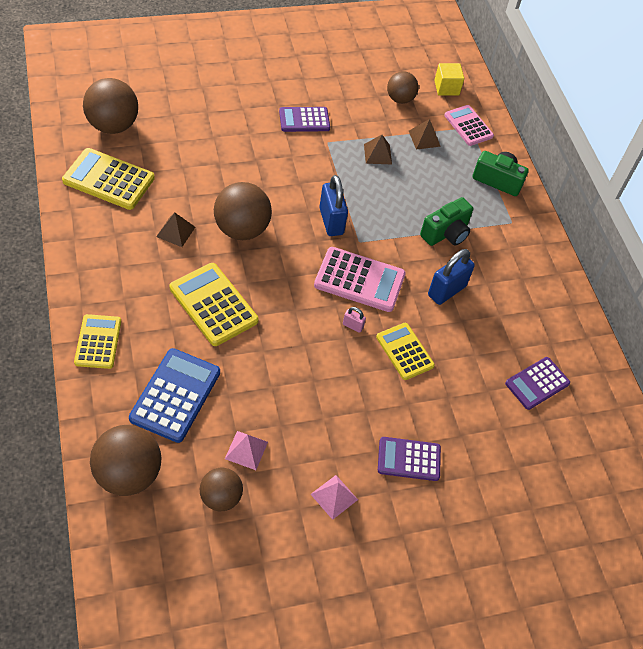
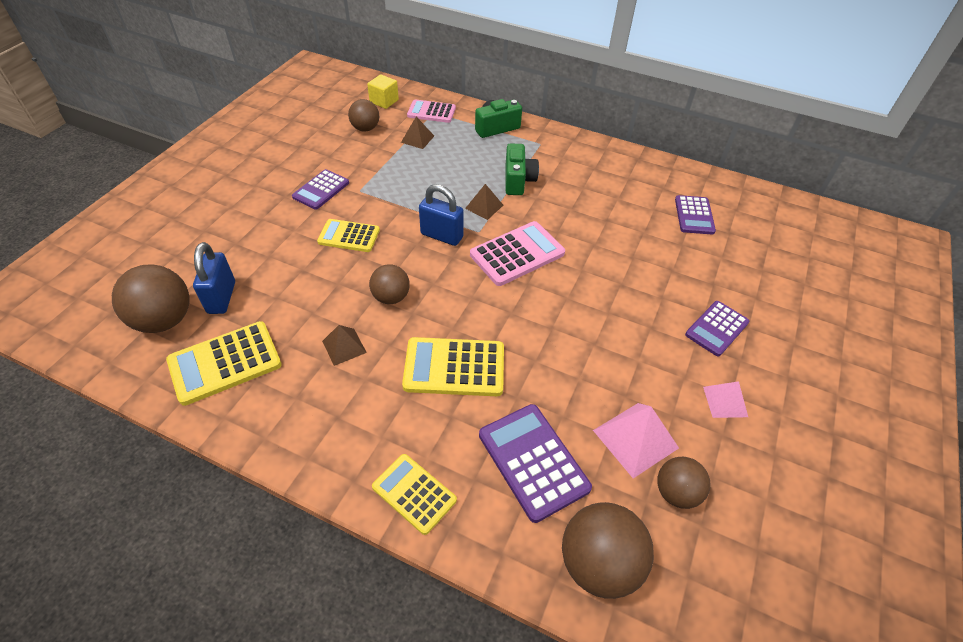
camera: 45 degrees left, 5 degrees down
blue calculator [129,348,220,443] -> purple calculator [479,404,592,523]
brown ball [214,182,272,240] -> brown ball [369,264,410,304], size x0.62
pink pyramid [225,431,268,470] -> pink pyramid [593,403,679,478], size x1.62
pink padlock [343,307,366,333] -> none
brown pyramid [364,135,392,164] -> brown pyramid moved to [465,184,503,220]
yellow calculator [376,323,435,380] -> yellow calculator moved to [317,219,380,252]
blue padlock [428,249,475,305] -> blue padlock moved to [193,242,235,314]

